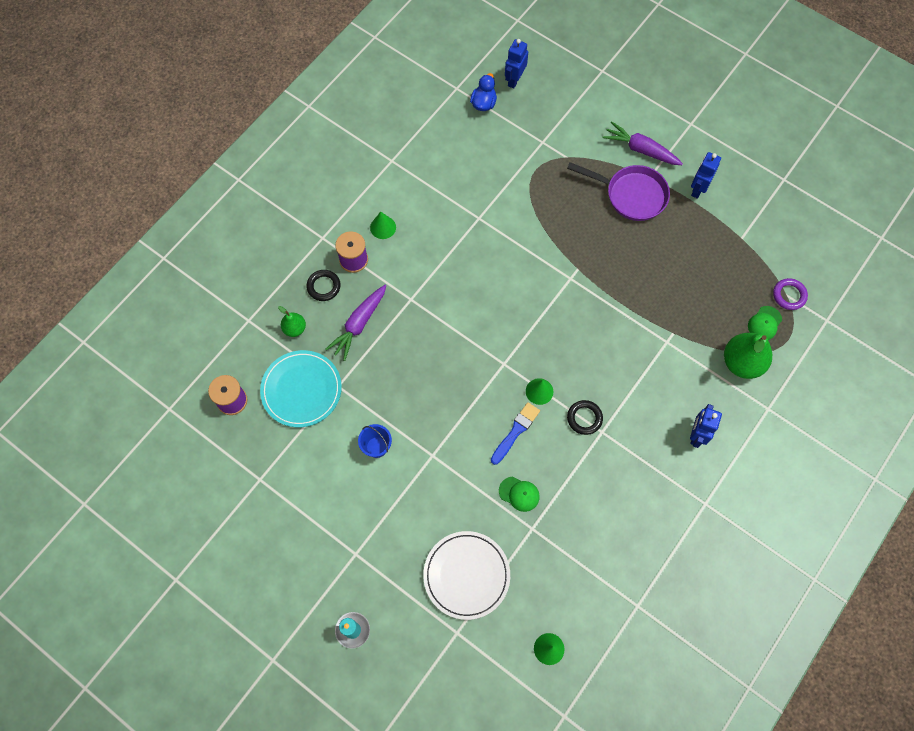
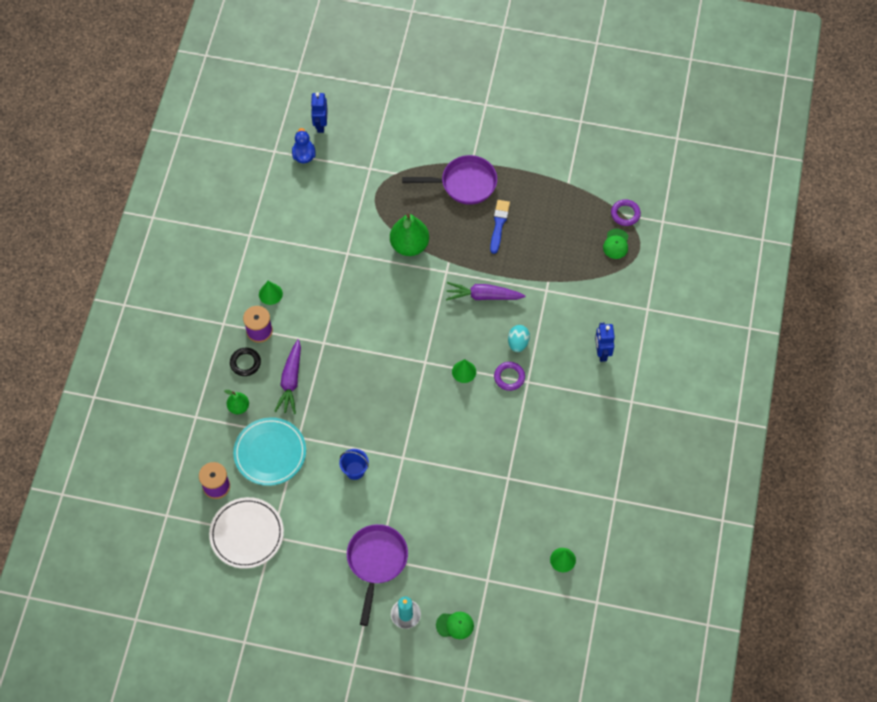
camera: 25 degrees left, 5 degrees down
white plate [423,531,510,620] -> white plate moved to [209,497,284,569]
blue brush [491,402,540,465] -> blue brush moved to [490,200,510,254]
green cap [499,476,540,512] -> green cap moved to [436,612,474,639]
black ring [567,400,603,435] -> purple ring [494,362,525,391]
purple carrot [602,121,683,165] -> purple carrot moved to [446,282,526,301]
blue robot [691,152,721,199] -> none
green pear [724,333,772,379] -> green pear moved to [390,214,429,256]
none -> purple pan [347,524,408,626]
none -> turquoise egg [508,325,530,352]

